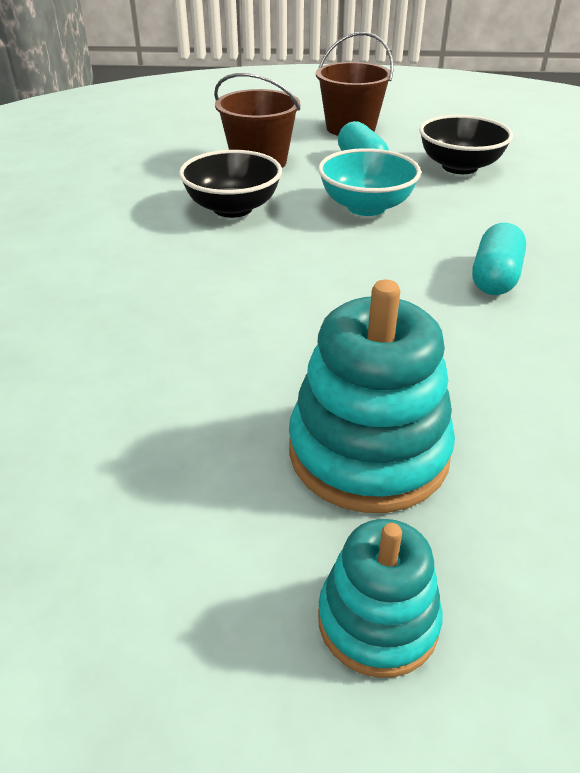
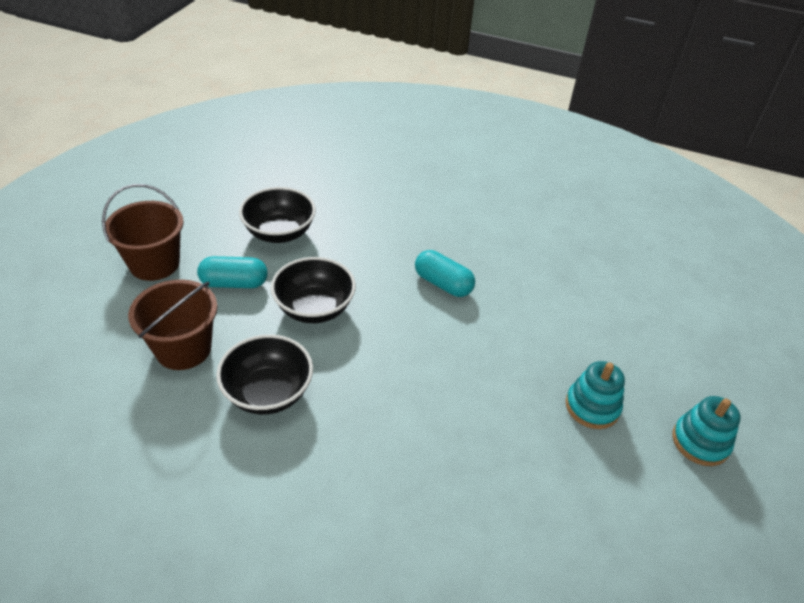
camera: 75 degrees left, 5 degrees up
turquoise stacking toy [289,280,455,513] -> turquoise stacking toy [566,361,625,429], size x0.60
turquoise bowl [318,148,421,216] -> black bowl [271,257,356,323]

